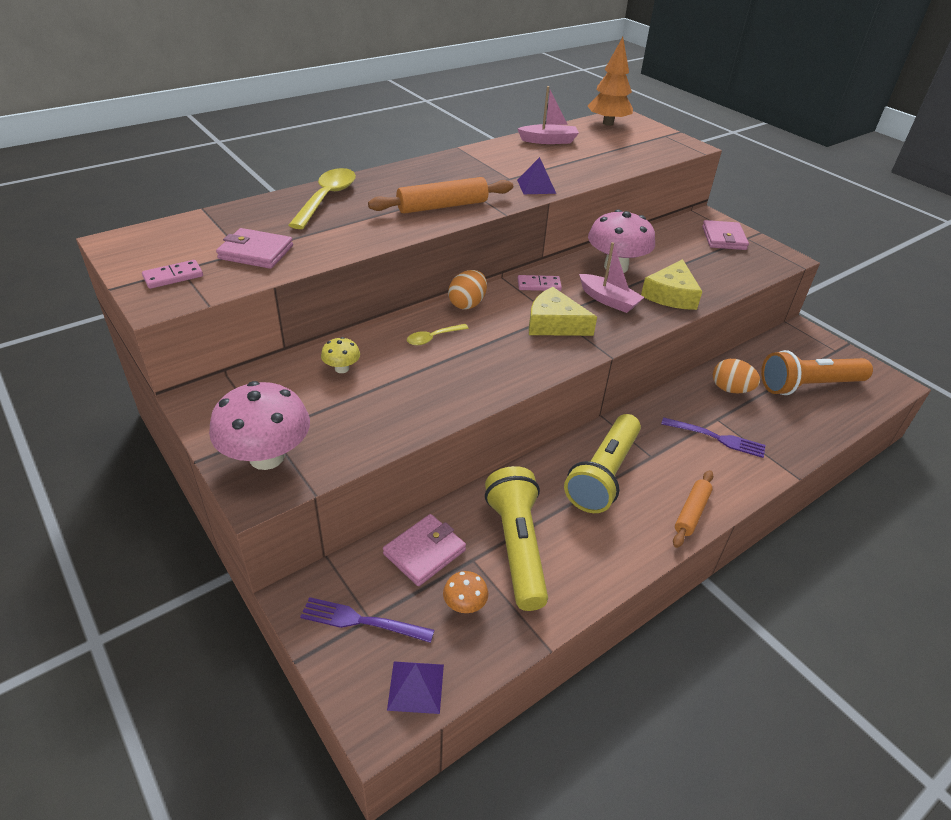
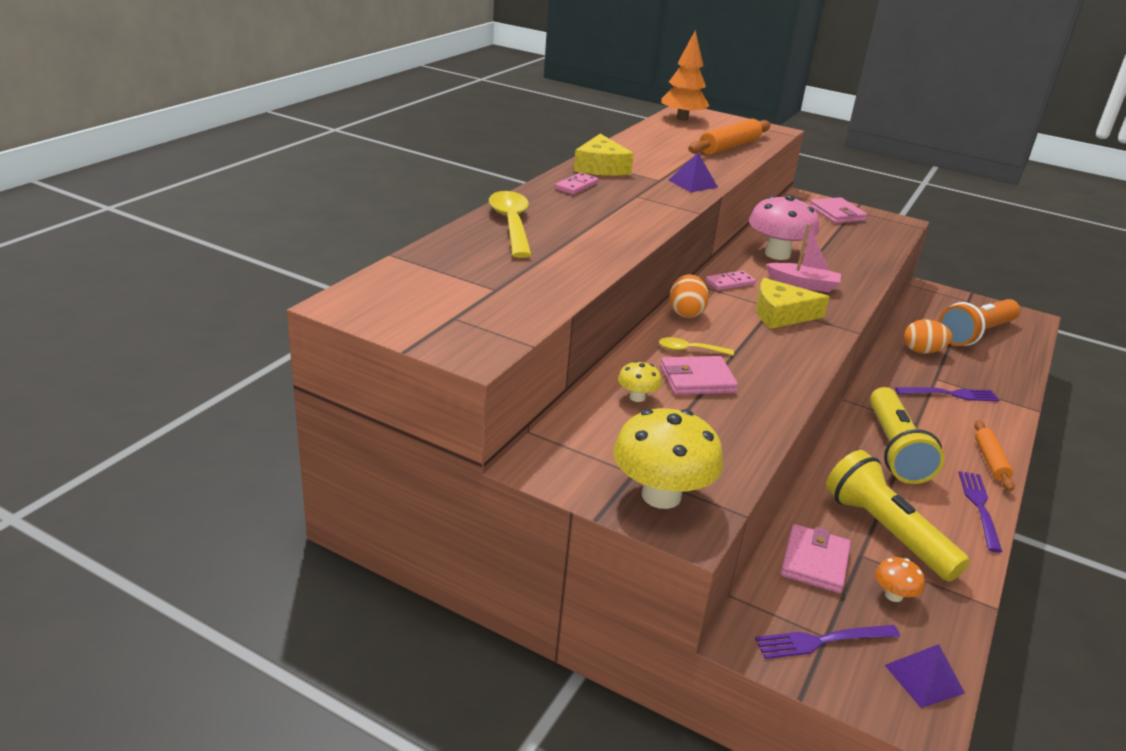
camera: 25 degrees left, 10 degrees down
pink domino [142,260,203,289] -> pink domino moved to [555,173,599,195]
pink mushroom [209,381,310,470] -> yellow mushroom [613,408,723,509]
pink wallet [216,228,293,269] -> pink wallet moved to [660,356,738,395]
orange rolling pin [368,177,513,214] -> orange rolling pin moved to [688,119,771,155]
yellow spoon [407,324,469,345] -> yellow spoon turned 60 degrees clockwise [659,337,734,355]
pink boat [518,86,579,144] -> none
yellow cheese [641,259,702,310] -> yellow cheese moved to [574,134,634,176]
none -> purple fork [959,471,1002,552]

